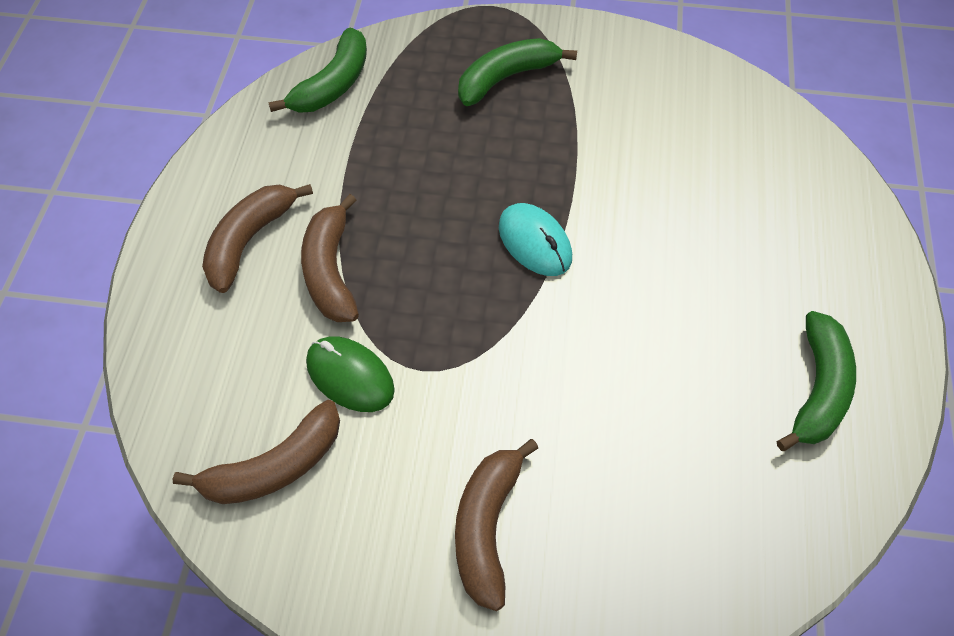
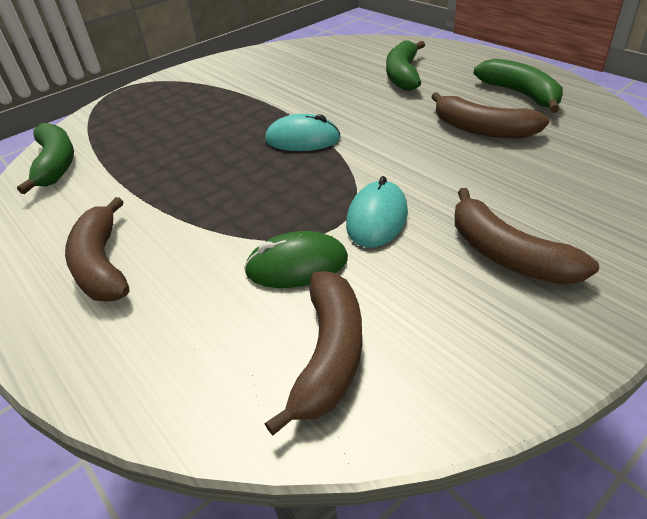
camera: 45 degrees left, 15 degrees down
brown banana [301,194,359,322] -> brown banana moved to [431,92,550,138]
green banana [458,38,577,106] -> green banana moved to [386,41,425,91]
none -> turquoise mouse [346,176,408,248]

